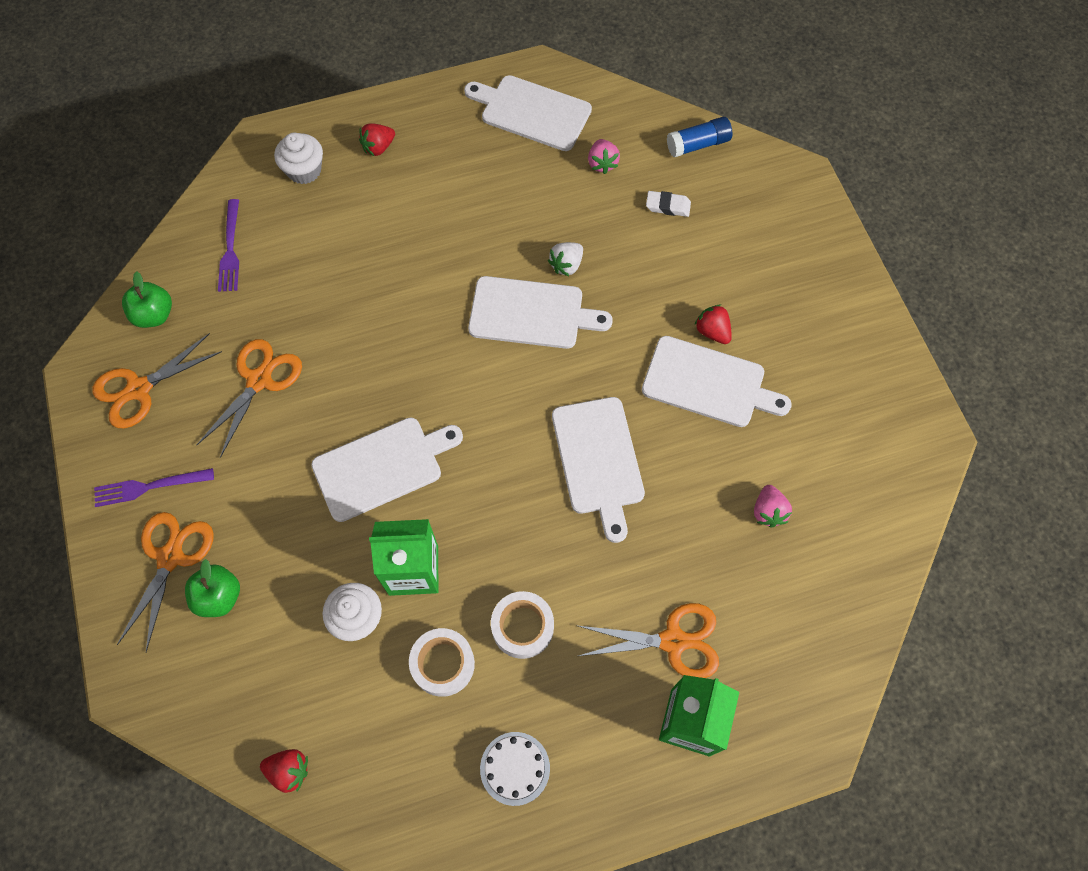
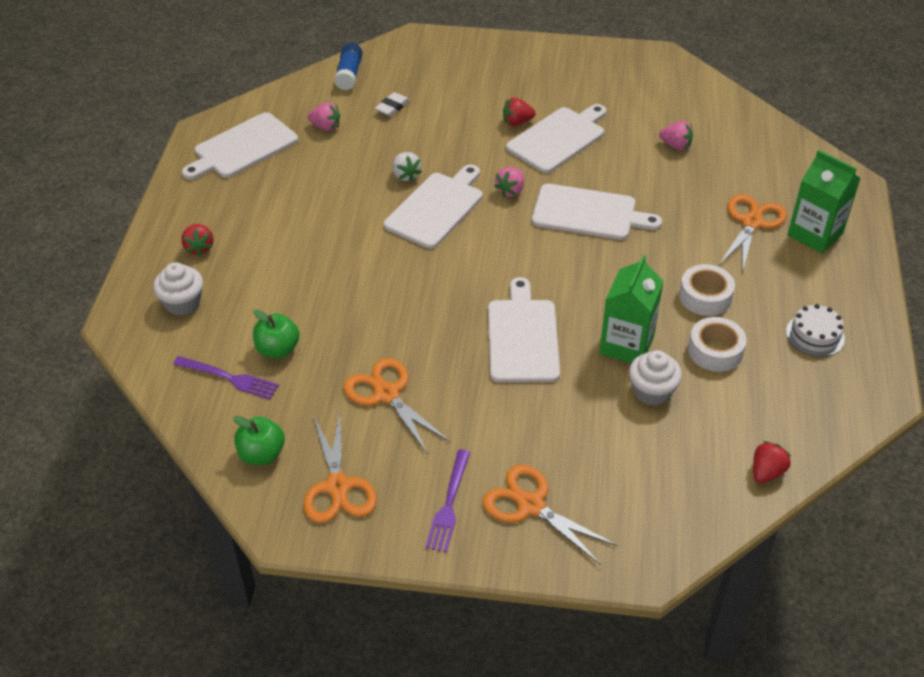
camera: 65 degrees left, 20 degrees down
green apple [185,559,240,617] -> green apple moved to [253,310,300,358]
none -> pink strawberry [494,167,524,197]

